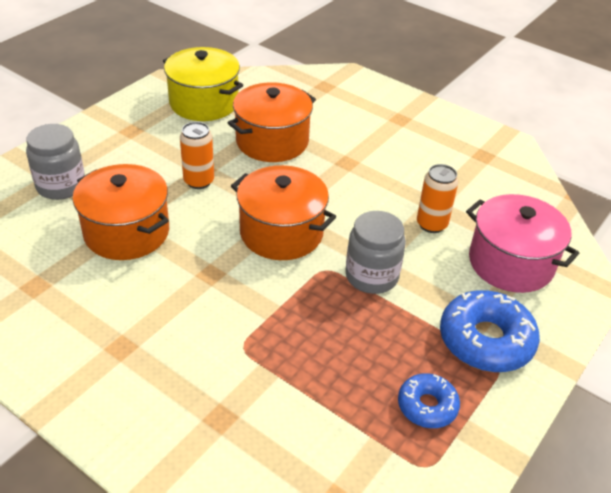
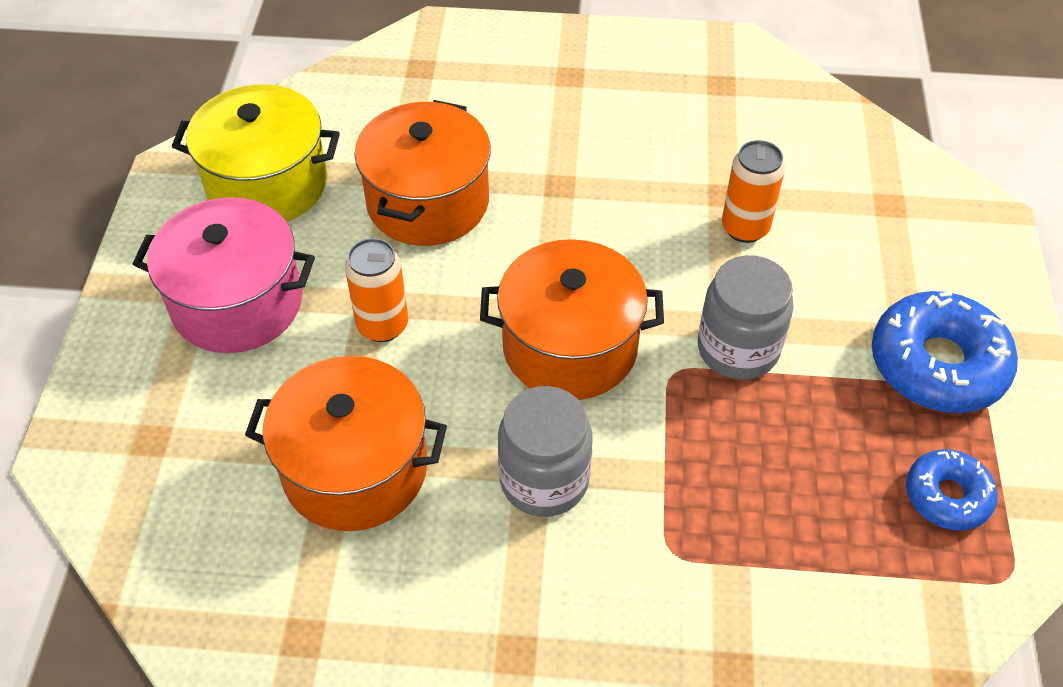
camera: 30 degrees left, 10 degrees up
grey jar [26,124,85,200] -> grey jar moved to [498,386,593,517]
pink pot [466,194,579,293] -> pink pot moved to [133,197,315,353]

